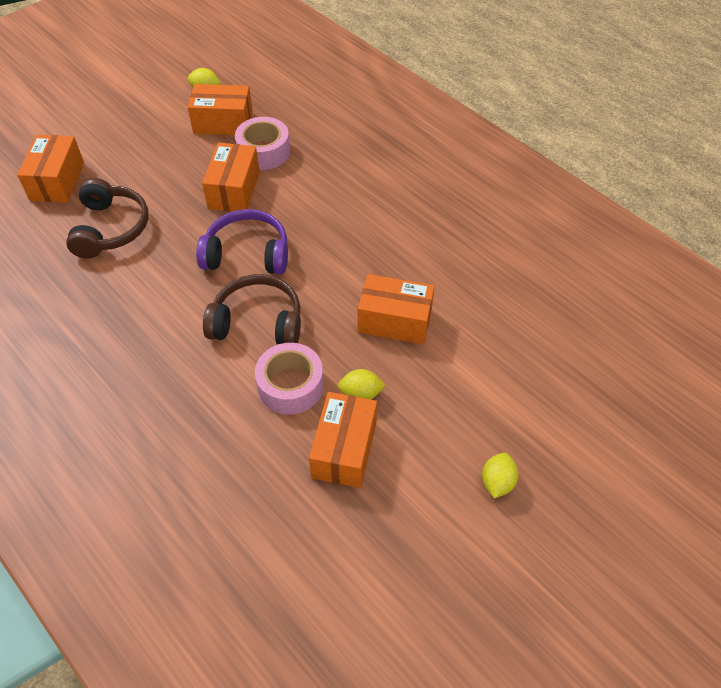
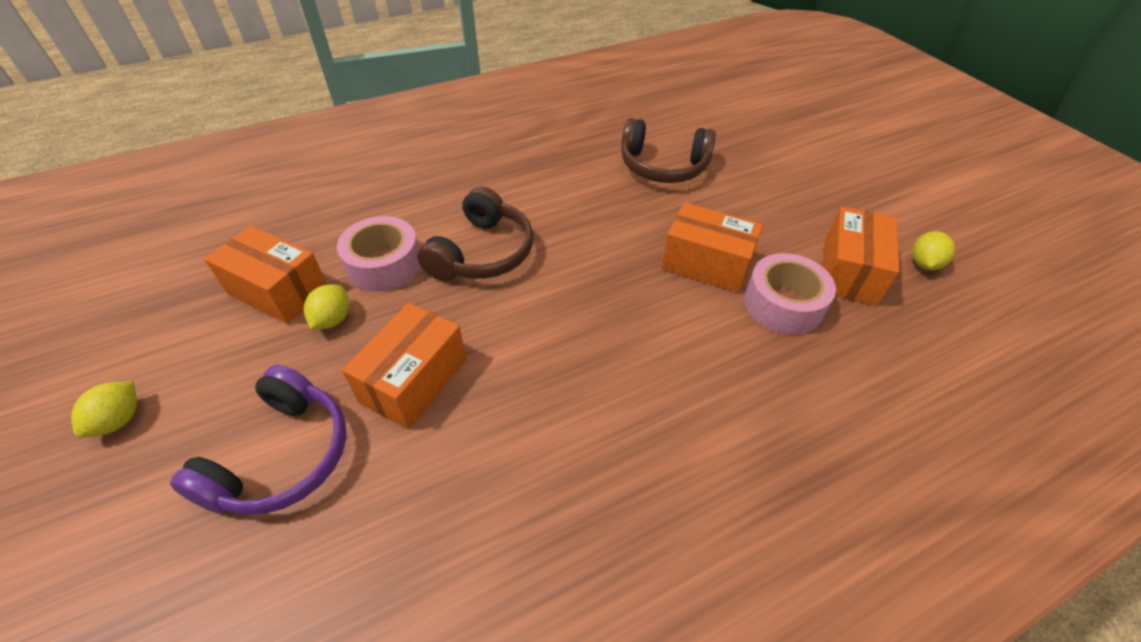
camera: 105 degrees right, 5 degrees down
orange box [17,135,84,203] -> none
purple headphones [196,209,288,274] -> purple headphones moved to [170,364,347,515]
yellow lemon [482,453,519,499] -> yellow lemon turned 75 degrees clockwise [71,381,137,438]

